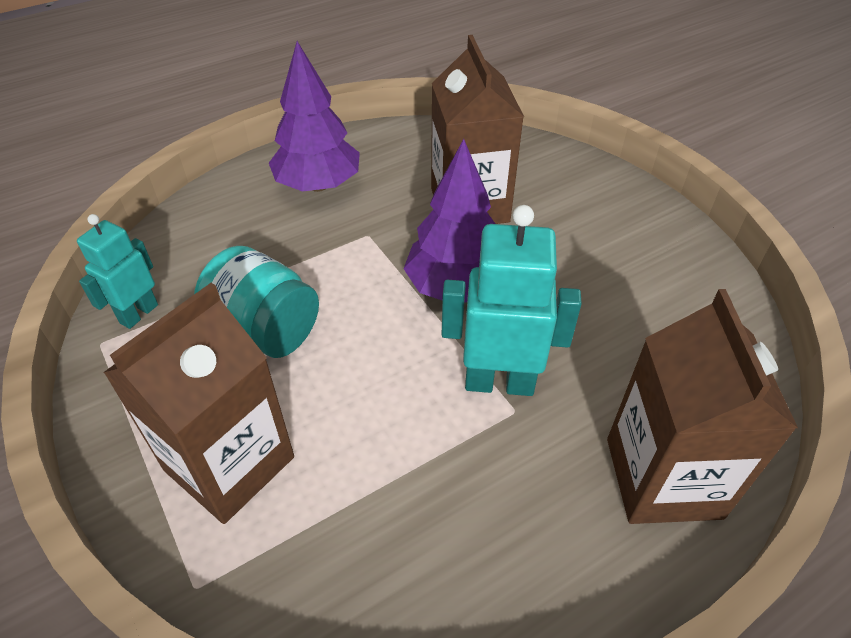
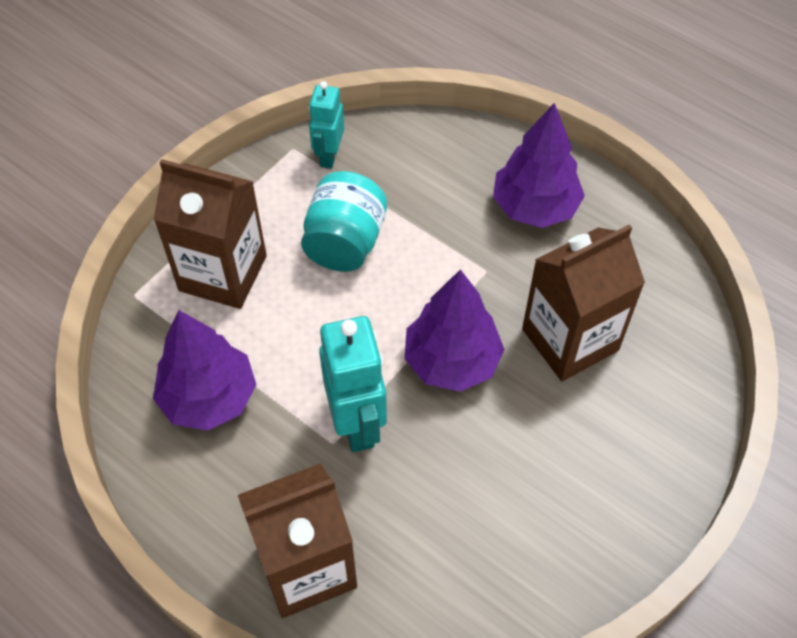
camera: 70 degrees right, 10 degrees up
turquoise robot [77,214,158,329] -> turquoise robot turned 90 degrees counterclockwise [309,81,344,169]
none -> purple tree [153,310,256,431]

